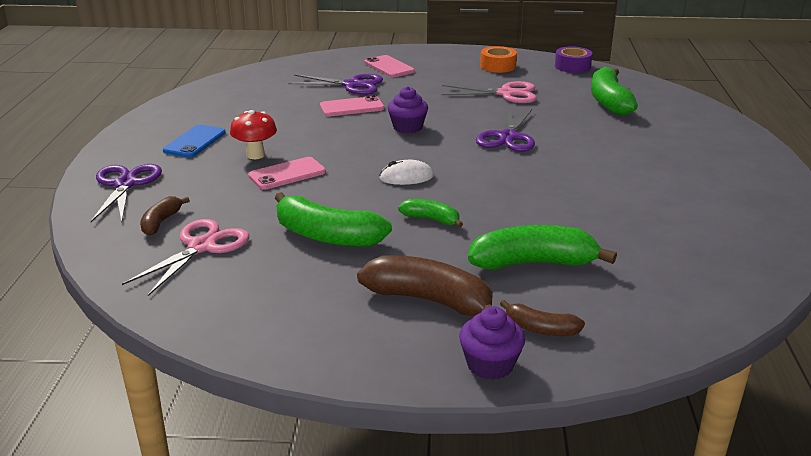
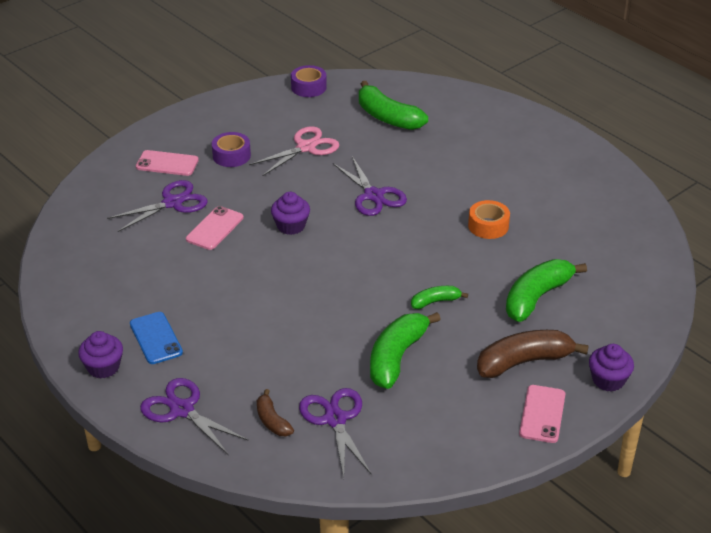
camera: 45 degrees left, 10 degrees up
pink scissors [122,219,249,296] -> purple scissors [299,388,371,478]
red mushroom [230,110,277,159] -> none
pink phone [248,157,326,190] -> pink phone moved to [519,385,565,443]
green banana [275,192,392,247] -> green banana turned 135 degrees clockwise [370,312,441,389]
white mouse [379,160,434,185] -> none
orange tape [480,46,517,73] -> orange tape moved to [468,200,510,239]
brown banana [500,300,585,336] -> none
none -> purple cupcake [78,331,123,379]
none -> purple tape [212,132,251,167]

